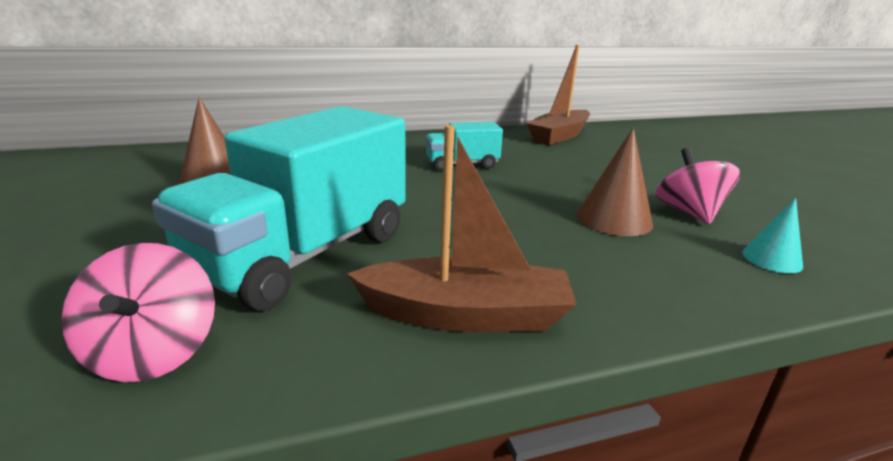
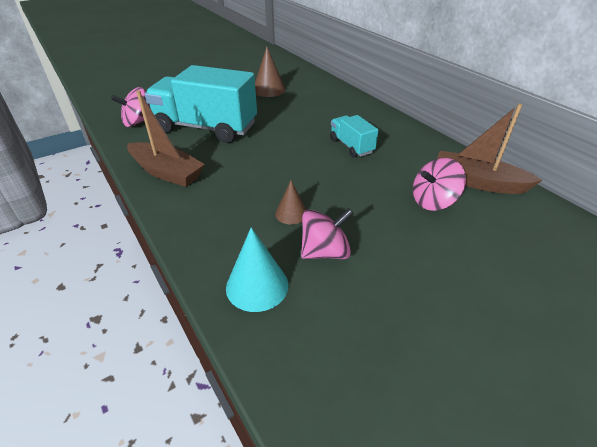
camera: 75 degrees right, 15 degrees up
brown boat [347,125,577,332] -> brown boat turned 45 degrees counterclockwise [127,90,205,187]
brown cone [577,128,653,236] -> brown cone [275,181,306,225], size x0.63
turquoise cone [742,198,803,273] -> turquoise cone [226,227,289,312], size x1.59
none -> pink spinning top [413,158,466,211]

